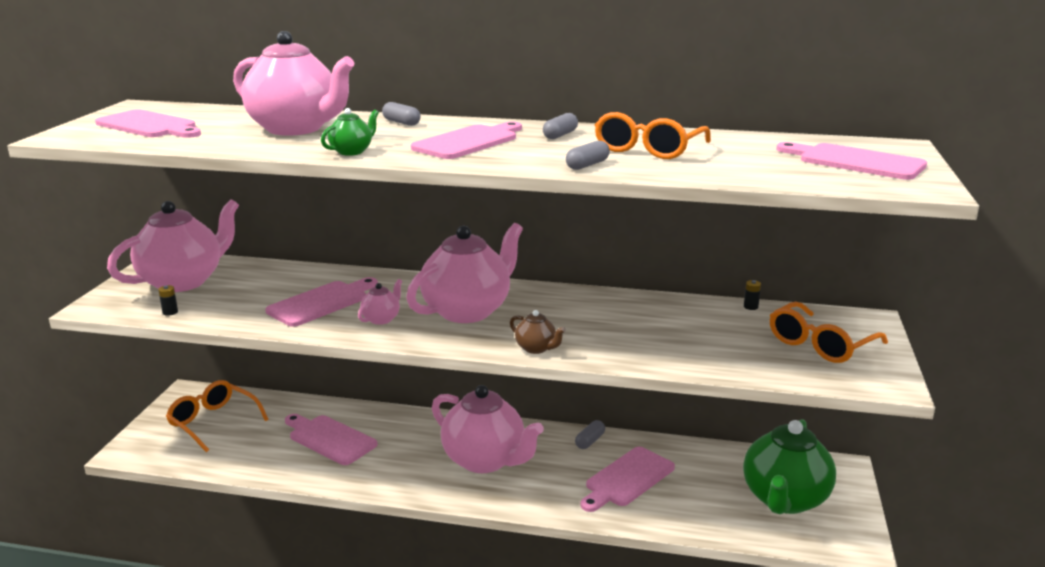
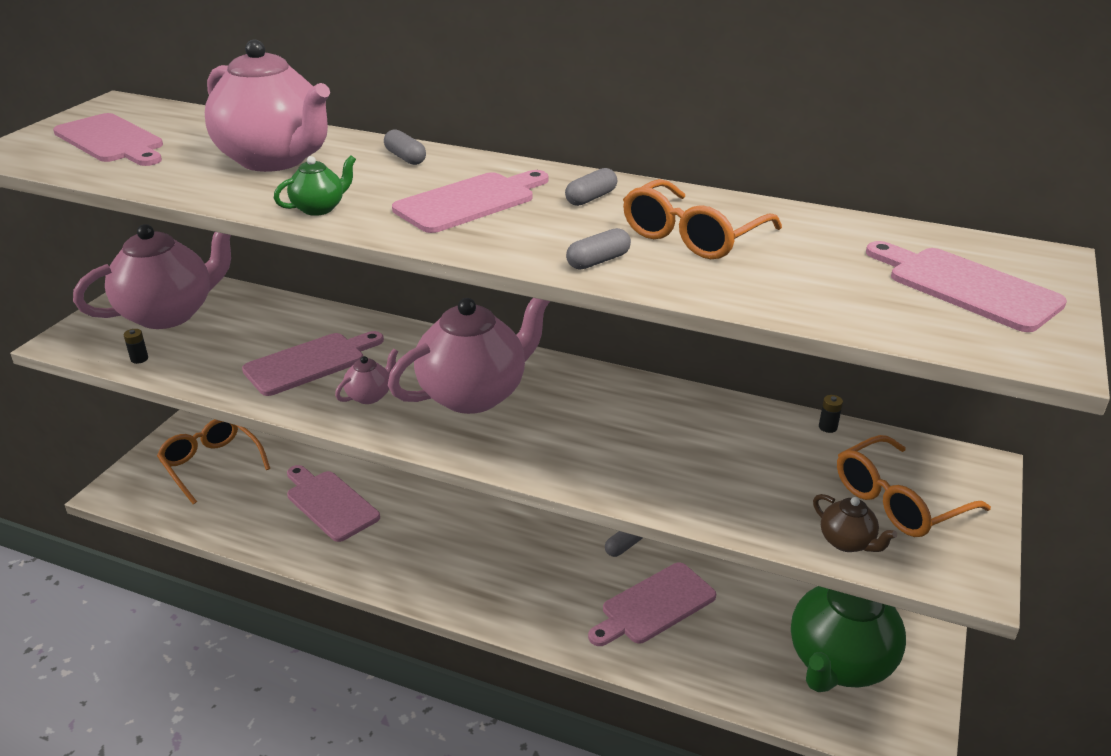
camera: 10 degrees right, 10 degrees up
pink teapot [432,385,544,473] -> none
brown teapot [510,310,566,354] -> brown teapot moved to [813,494,897,552]

